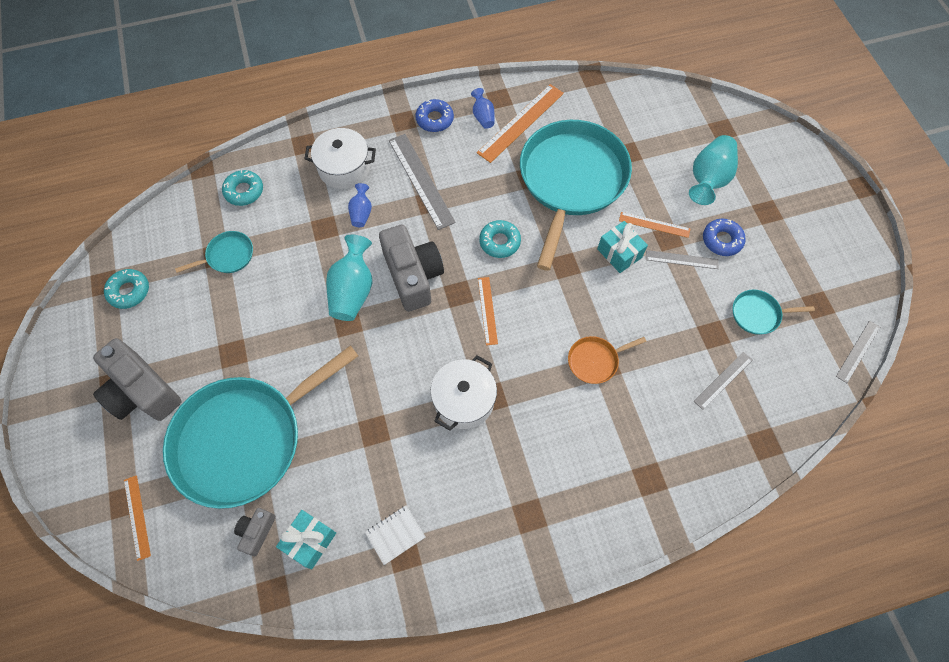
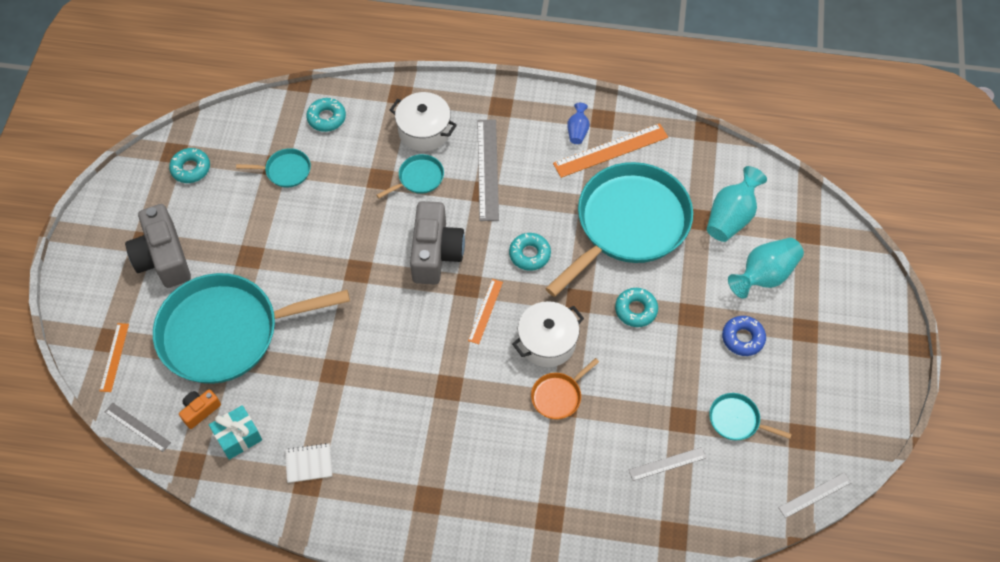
camera: 25 degrees right, 5 degrees down
grey camera [234,508,276,556] -> orange camera [179,389,221,429]
turquoise vase [326,235,373,321] -> turquoise vase moved to [707,166,767,242]
blue vase [348,183,372,227] -> turquoise pan [376,154,444,198]
blue donut [416,99,454,132] -> none
white pot [430,355,497,431] -> white pot moved to [512,301,584,367]
orange pan [568,336,647,384] -> orange pan turned 45 degrees counterclockwise [531,358,599,419]
turquoise gift [597,221,648,273] -> turquoise donut [615,288,658,327]
orange ruler [619,212,690,238] -> none
grey ruler [646,250,719,269] -> grey ruler moved to [105,403,171,452]

